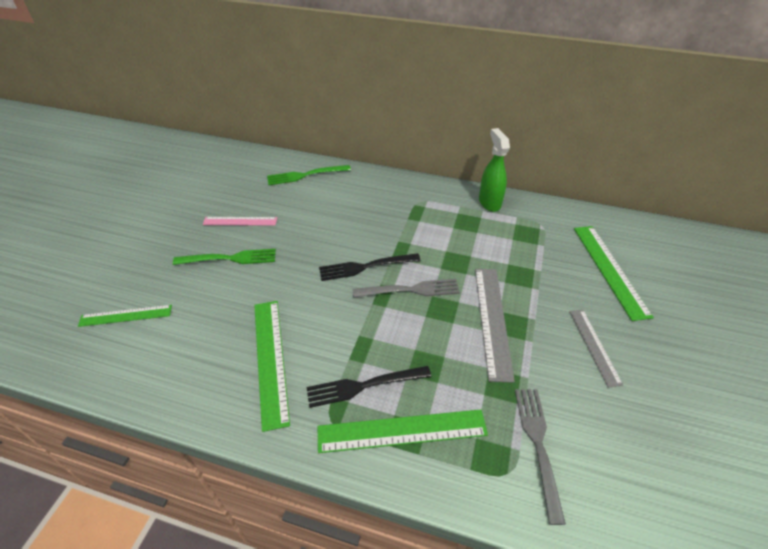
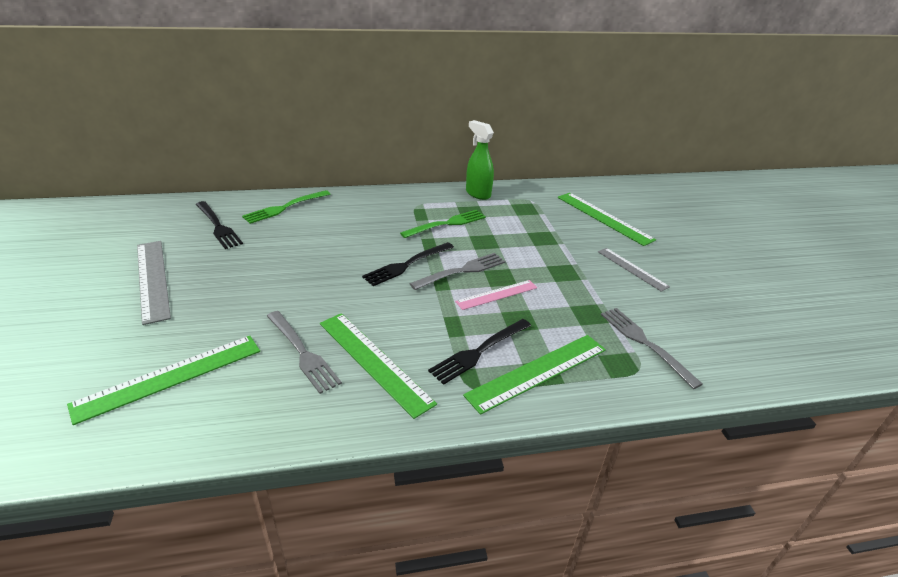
camera: 30 degrees left, 10 degrees down
green ruler [78,305,172,327] -> green ruler [67,336,260,425], size x1.60
green fork [173,249,276,265] -> green fork moved to [400,210,486,238]
pink ruler [202,217,277,226] -> pink ruler moved to [455,280,537,310]
grey ruler [475,269,515,383] -> grey ruler moved to [137,241,171,325]
none -> black fork [195,201,243,249]
none -> grey fork [267,311,342,394]

